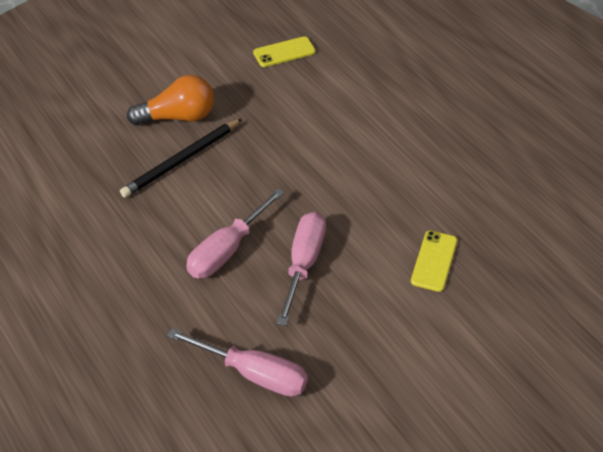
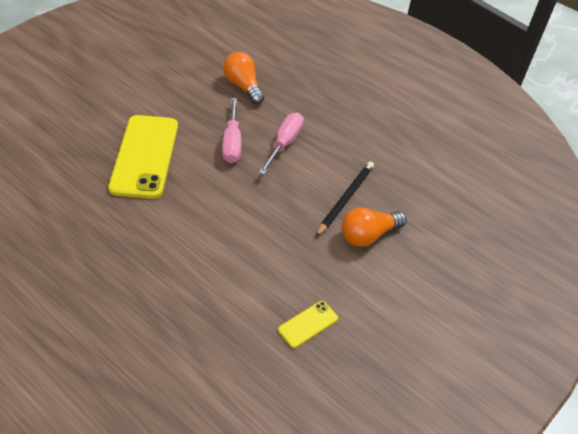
camera: 160 degrees right, 0 degrees up
pink screwdriver [167,328,308,397] -> orange light bulb [223,52,264,104]
yellow phone [411,230,457,292] -> yellow phone [108,115,178,199], size x2.24

